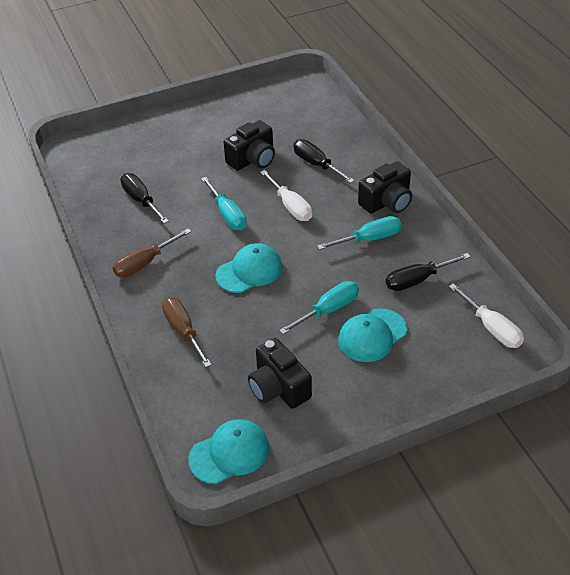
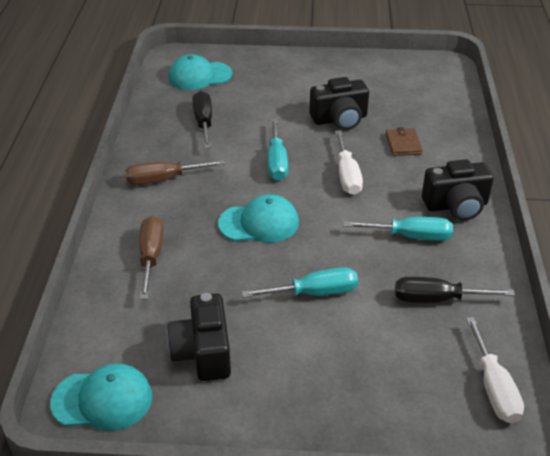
camera: 25 degrees right, 5 degrees down
black screwdriver [294,139,355,183] -> brown wallet [385,127,423,156]
turquoise cap [338,308,407,362] -> turquoise cap moved to [168,54,233,90]

